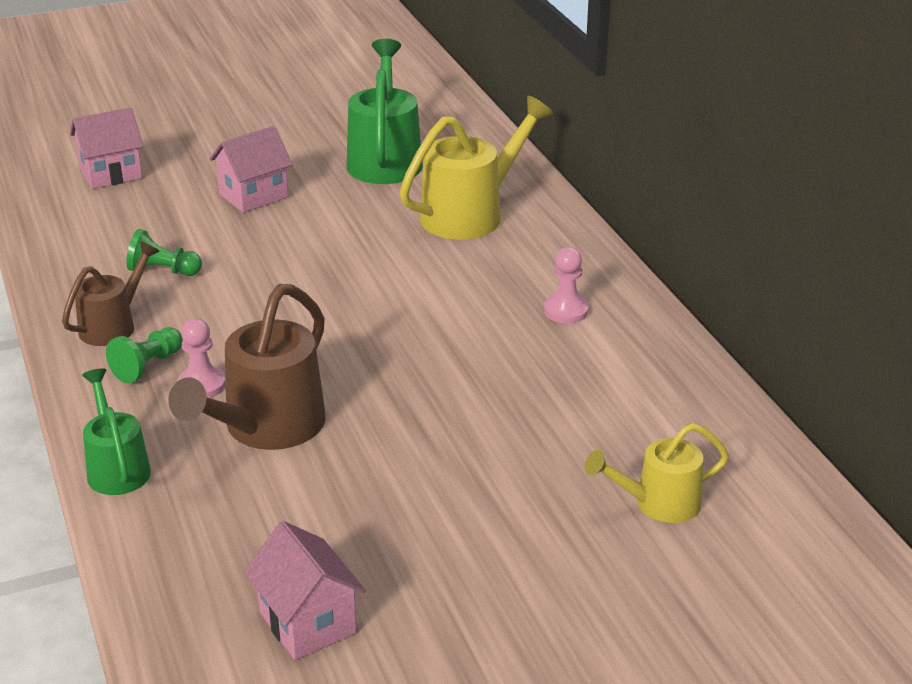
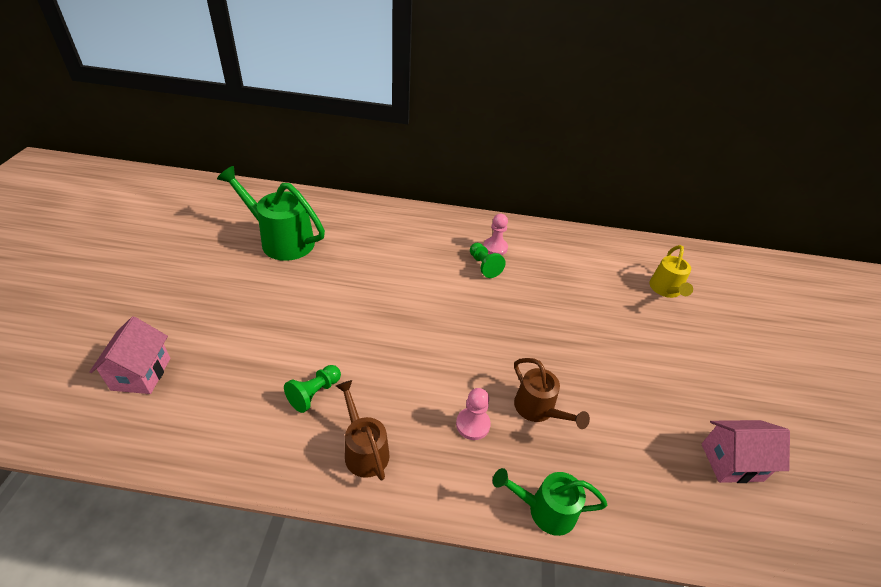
camera: 65 degrees left, 10 degrees up
green pawn [106,327,183,383] -> green pawn moved to [470,243,506,278]
brown watering can [168,284,326,450] -> brown watering can [514,358,590,429], size x0.60
pink house [210,126,293,213] -> none
yellow watering can [399,96,553,240] -> none

